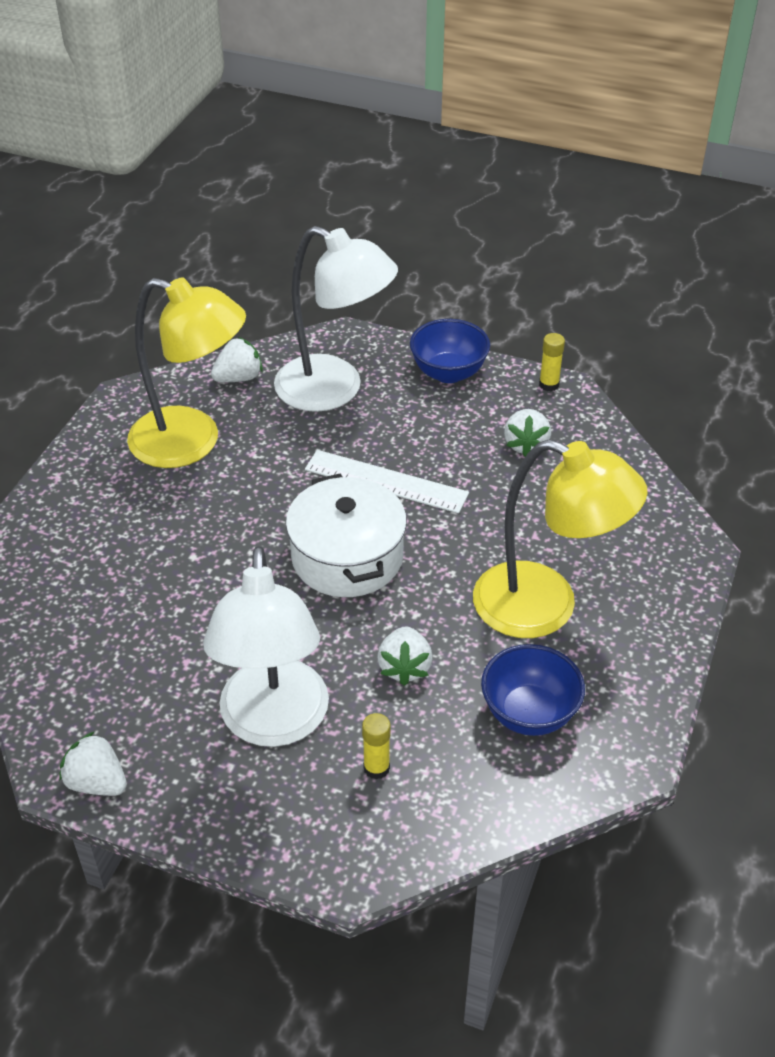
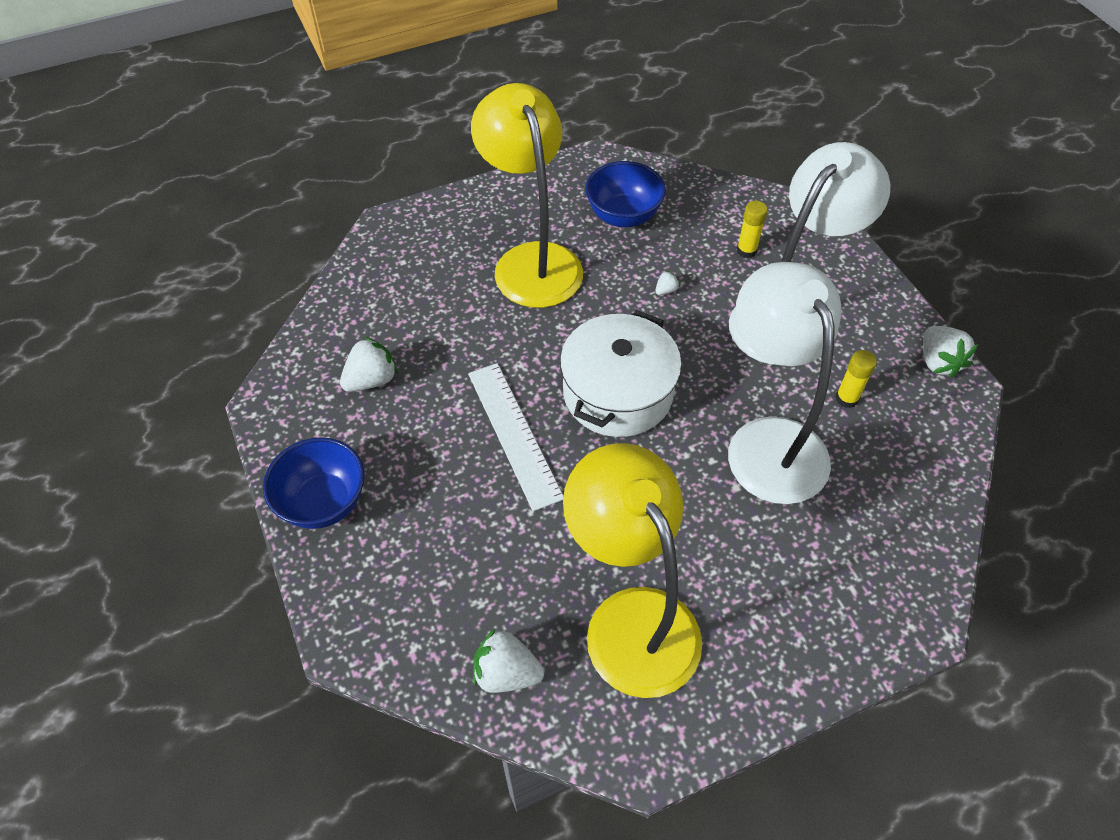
camera: 135 degrees left, 10 degrees up
white lamp [274,226,398,412] -> white lamp moved to [728,262,841,504]
white strawberry [377,626,433,686] -> white strawberry [655,271,680,295], size x0.48
yellow glue stick [539,333,565,391] -> yellow glue stick moved to [836,350,877,408]

